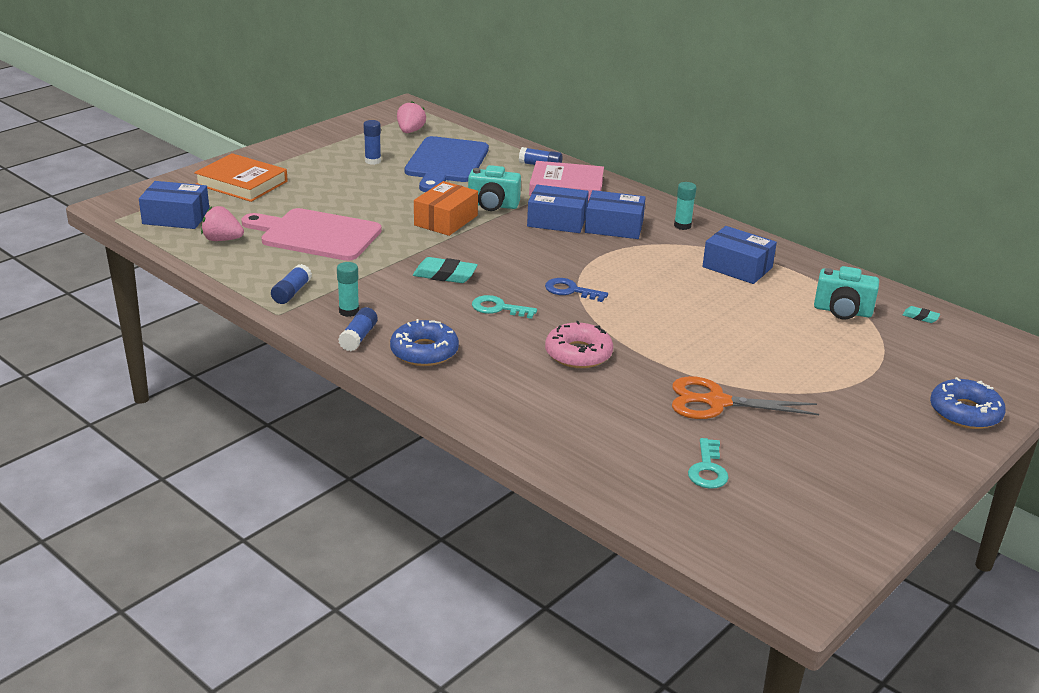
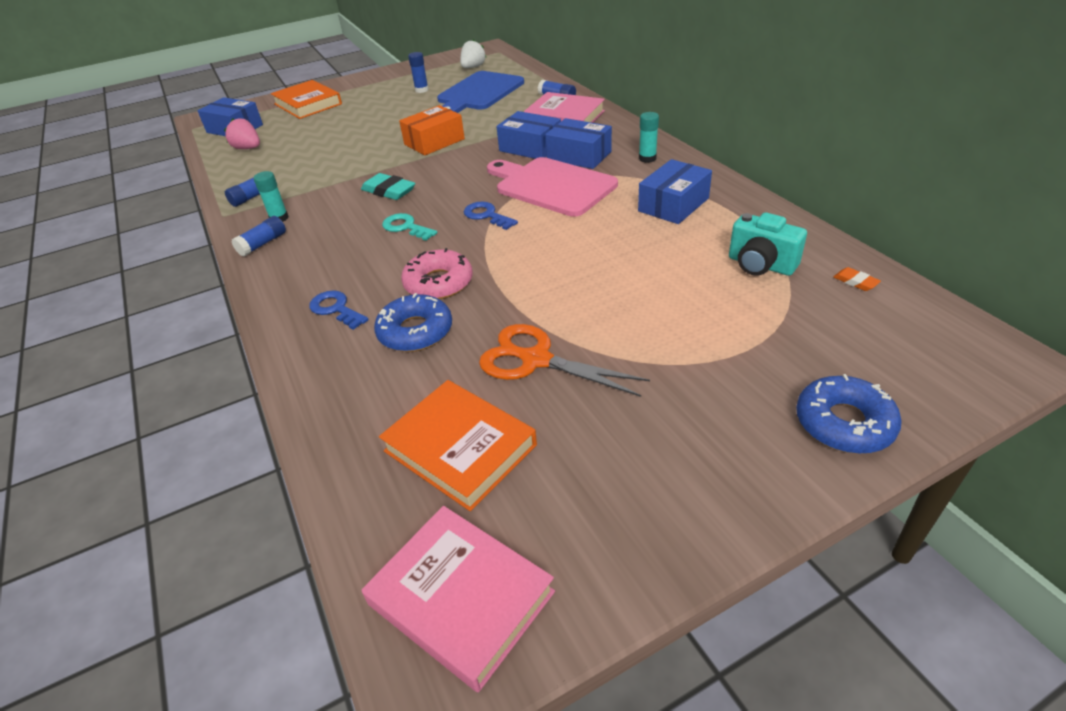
camera: 25 degrees right, 10 degrees up
pink cutting board [241,208,382,261] -> pink cutting board moved to [487,157,618,217]
blue donut [390,319,459,366] -> blue donut moved to [374,293,452,352]
pink strawberry [397,101,426,133] -> white strawberry [460,40,486,68]
turquoise camera [468,165,521,211] -> none
turquoise key [688,438,729,489] -> orange book [379,380,537,511]
blue box [702,226,777,284] -> blue box turned 75 degrees clockwise [638,159,712,224]
turquoise eraser [903,306,940,323] -> orange eraser [833,267,881,291]
none -> blue key [309,290,369,330]
none -> pink book [362,506,555,693]

